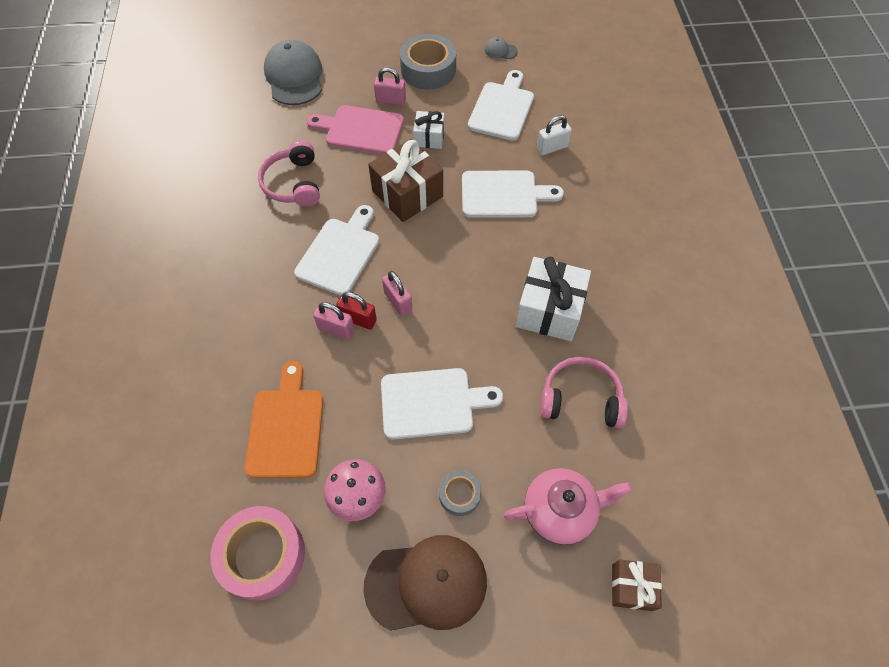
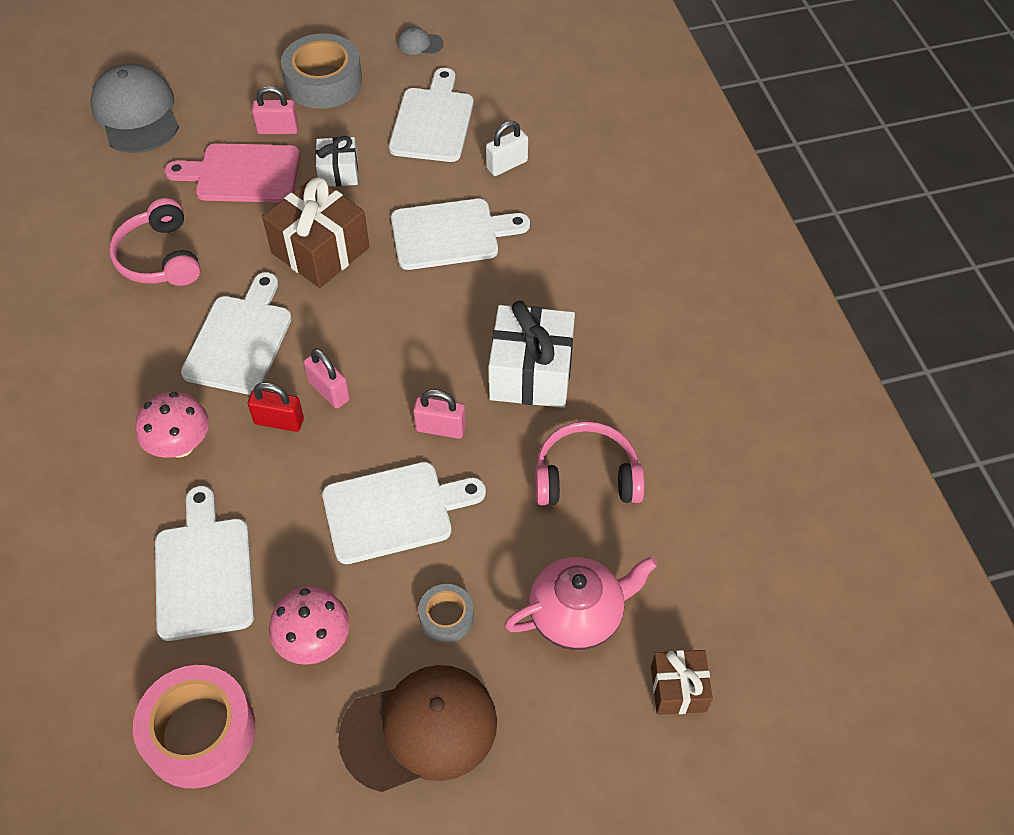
camera: 10 degrees left, 5 degrees down
orange cutting board [245,361,323,478] -> white cutting board [155,486,254,641]
pink padlock [313,302,355,339] -> pink padlock moved to [413,389,466,439]
none -> pink mushroom [135,392,209,458]

